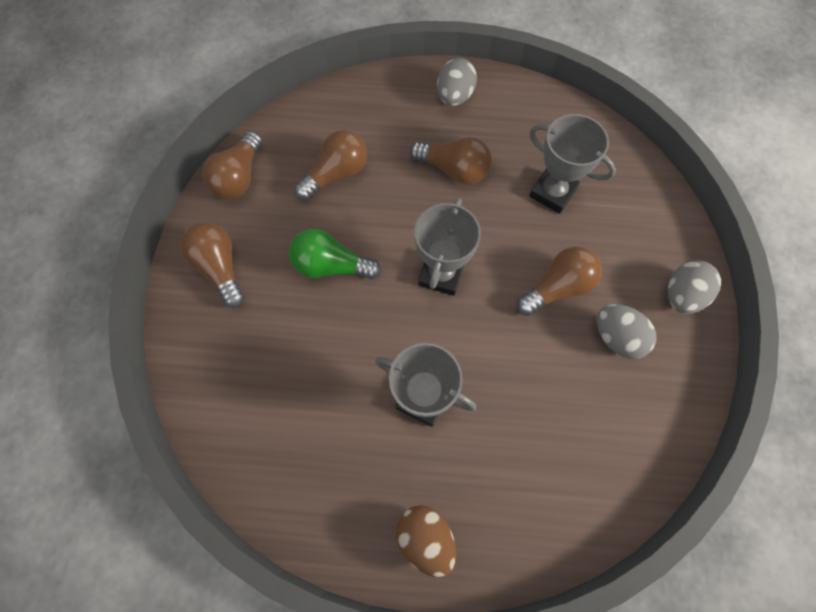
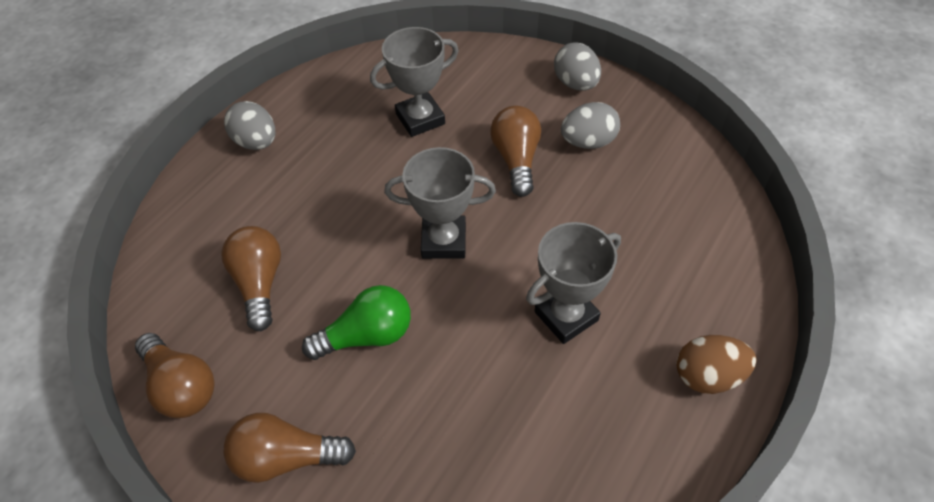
camera: 60 degrees left, 15 degrees down
green light bulb [289,229,381,280] -> green light bulb turned 150 degrees counterclockwise [302,285,411,360]
brown light bulb [410,137,492,185] -> none
grey trophy [414,198,481,296] -> grey trophy turned 45 degrees counterclockwise [384,147,496,259]

